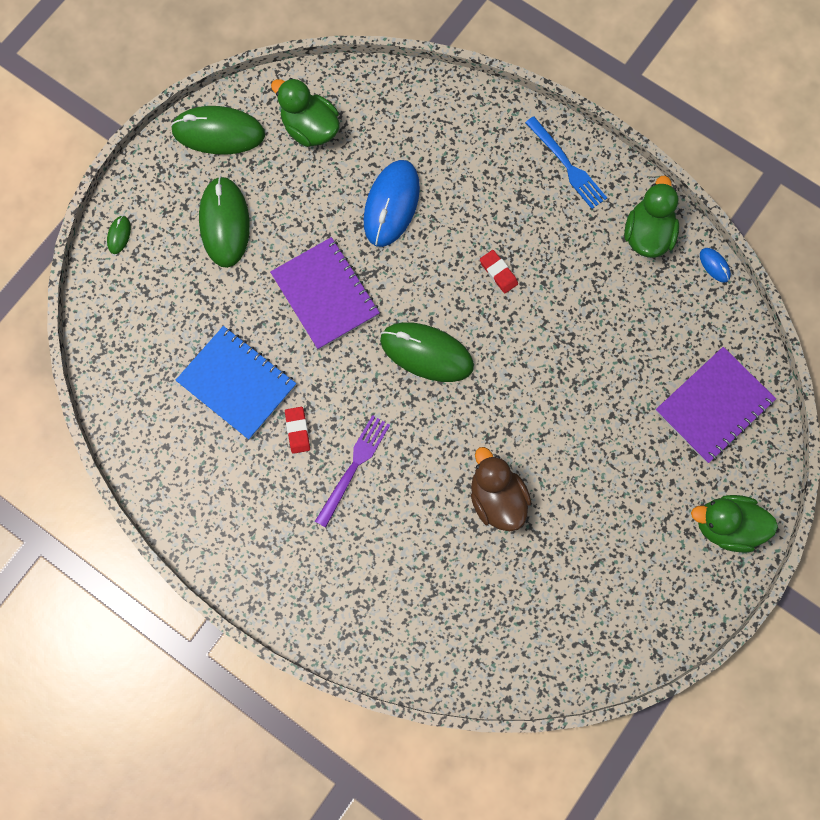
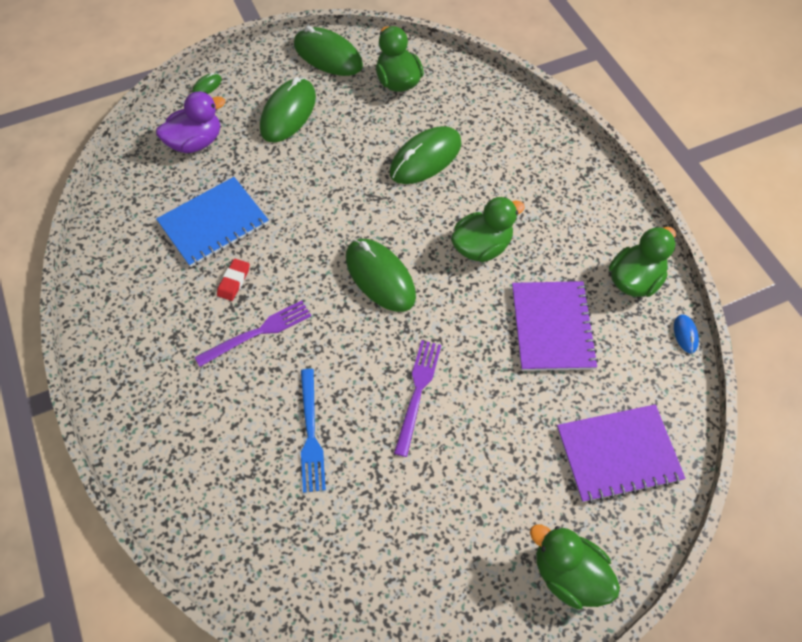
camera: 30 degrees right, 15 degrees down
blue notebook [176,326,296,440] -> blue notebook turned 75 degrees clockwise [156,177,269,267]
purple notebook [270,237,380,350] -> purple notebook moved to [512,281,598,371]
blue mouse [363,160,420,247] -> green mouse [390,126,461,184]
brown duck [471,447,531,531] -> none
red eraser [480,250,518,293] -> green duck [451,197,525,262]
blue fork [525,116,607,209] -> blue fork moved to [301,369,326,493]
none -> purple duck [156,92,225,153]
none -> purple fork [394,340,441,457]

